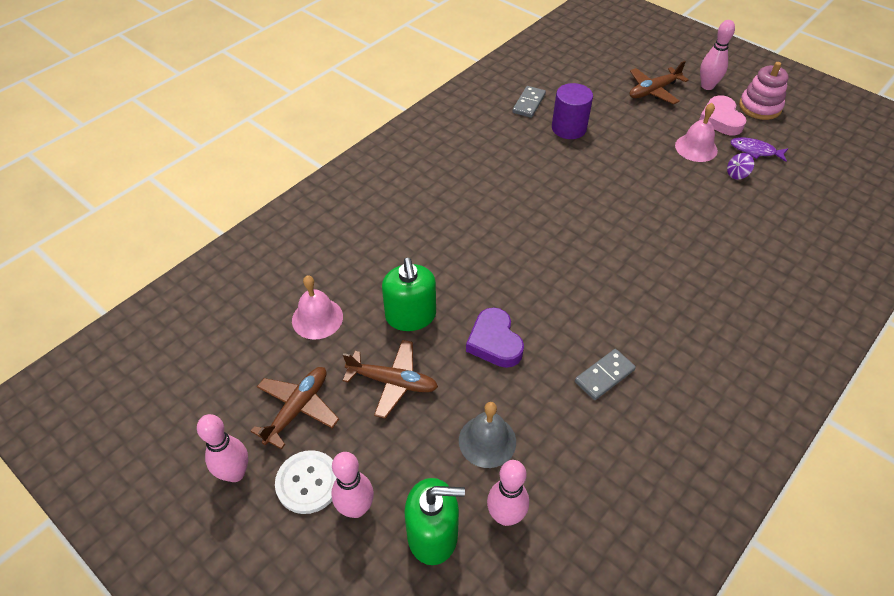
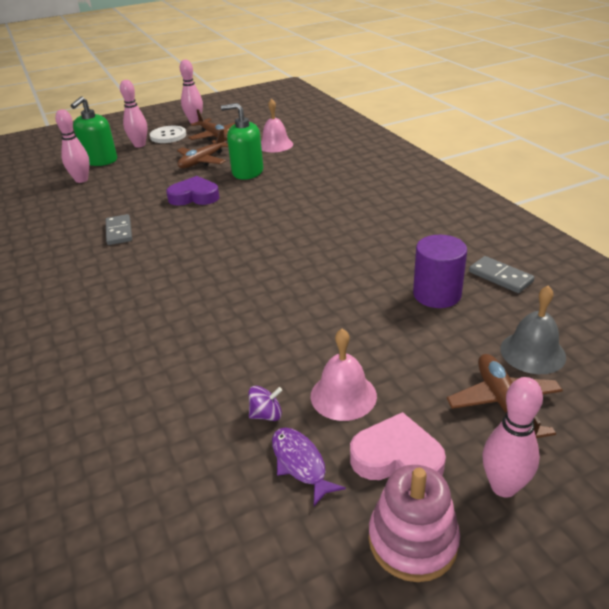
camera: 115 degrees right, 15 degrees down
grey bell [459,402,516,468] -> grey bell moved to [500,286,566,374]
purple spinning top [727,153,754,180] -> purple spinning top turned 75 degrees clockwise [248,386,282,421]
purple fish [730,137,788,162] -> purple fish turned 75 degrees counterclockwise [272,428,346,506]

